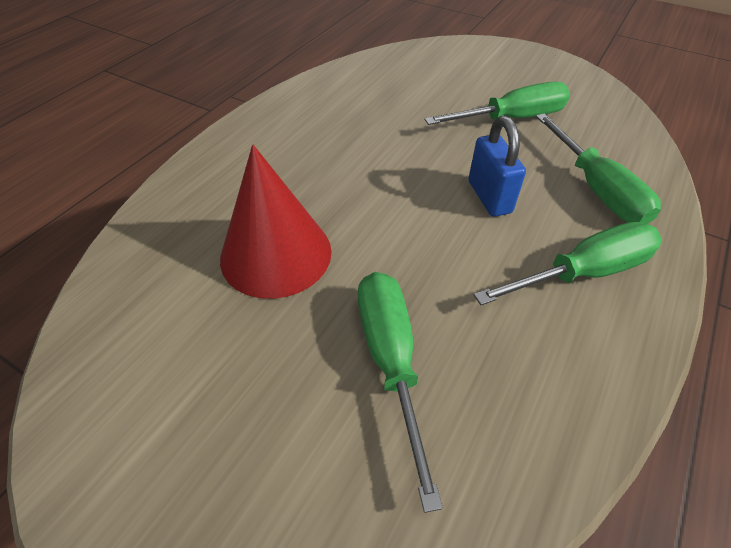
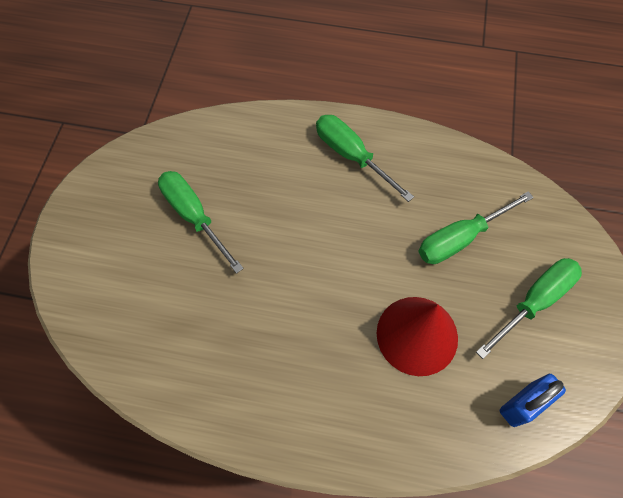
camera: 110 degrees left, 15 degrees up
blue padlock [469,116,526,217] -> blue padlock moved to [500,374,566,427]
green screwdriver [536,113,661,224] -> green screwdriver moved to [476,258,582,359]

